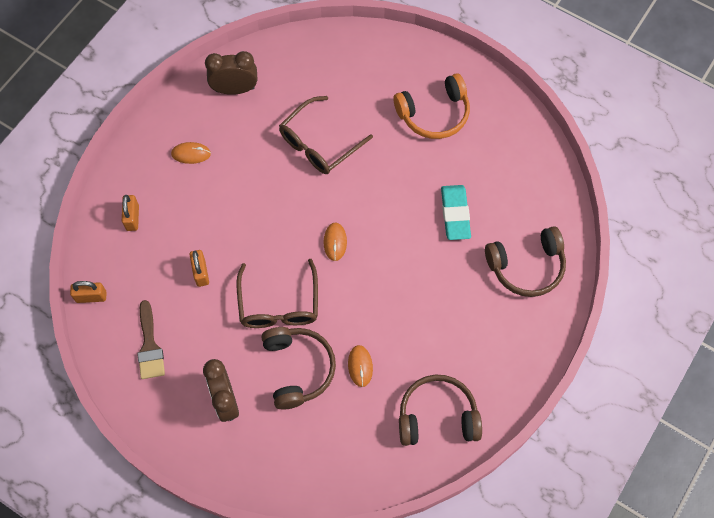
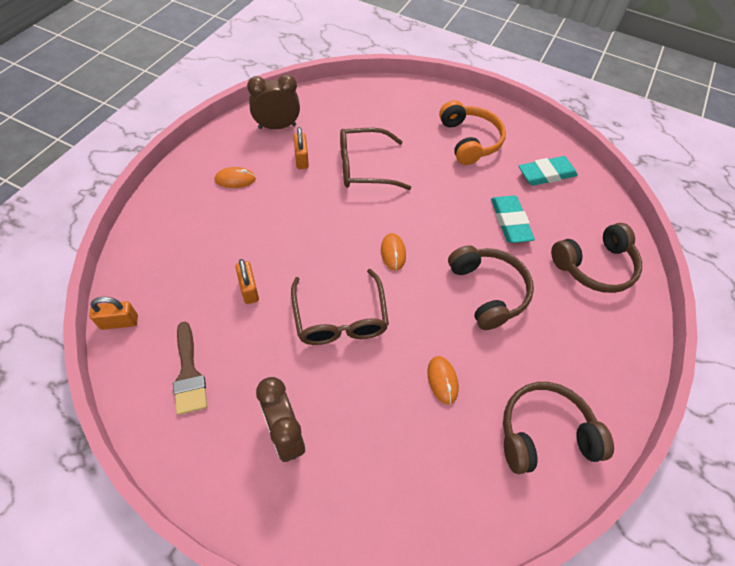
camera: 10 degrees left, 10 degrees down
orange padlock [122,195,139,231] -> orange padlock moved to [293,127,309,169]
brown headphones [261,327,336,410] -> brown headphones moved to [448,245,534,330]
brown glasses [279,96,373,174] -> brown glasses turned 45 degrees clockwise [340,128,411,190]
orange headphones [393,73,470,139] -> orange headphones turned 75 degrees counterclockwise [439,100,506,165]
none -> turquoise eraser [519,156,578,186]

